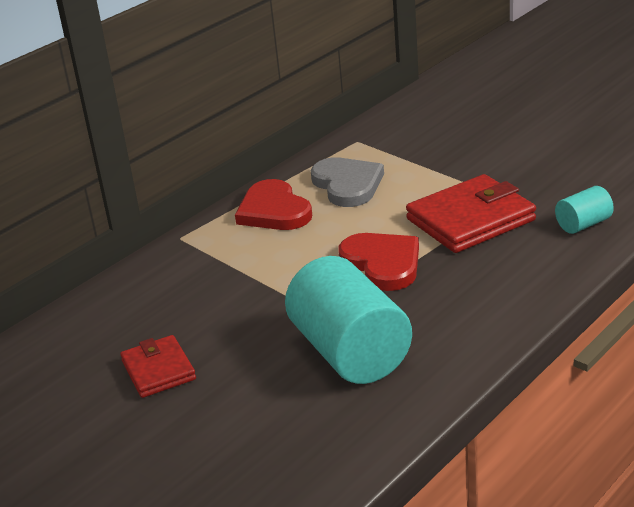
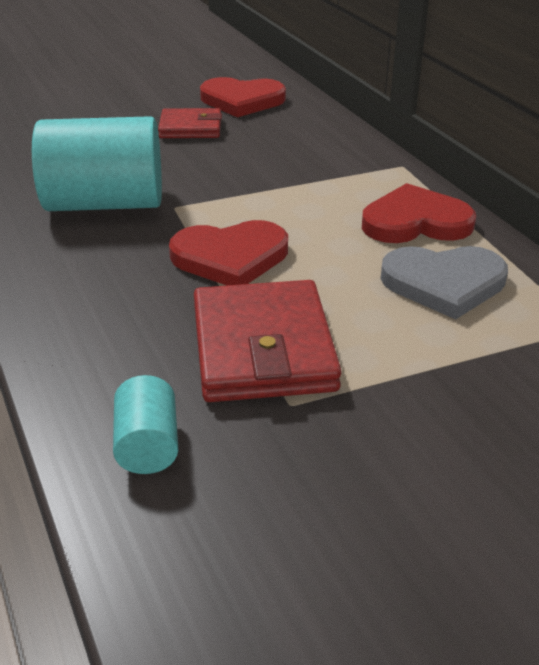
camera: 110 degrees right, 5 degrees up
none -> red heart [200,77,286,117]

